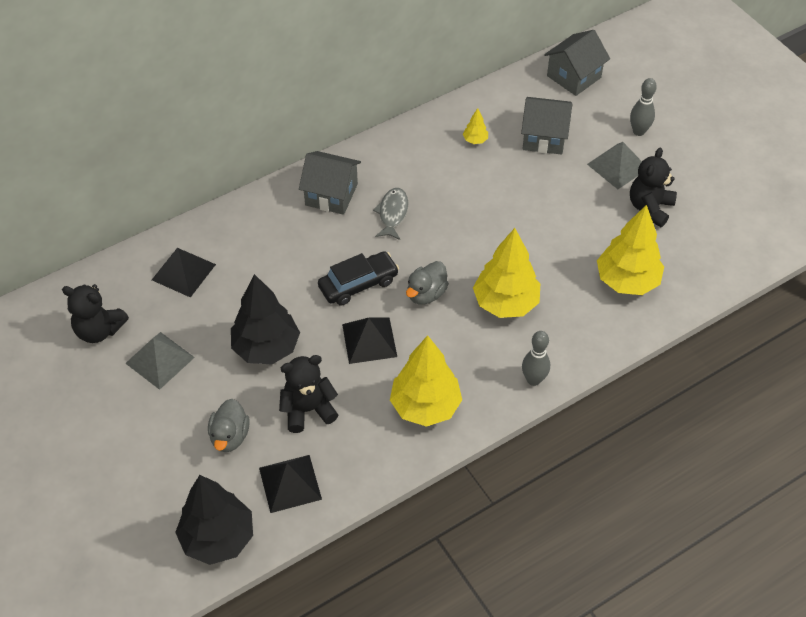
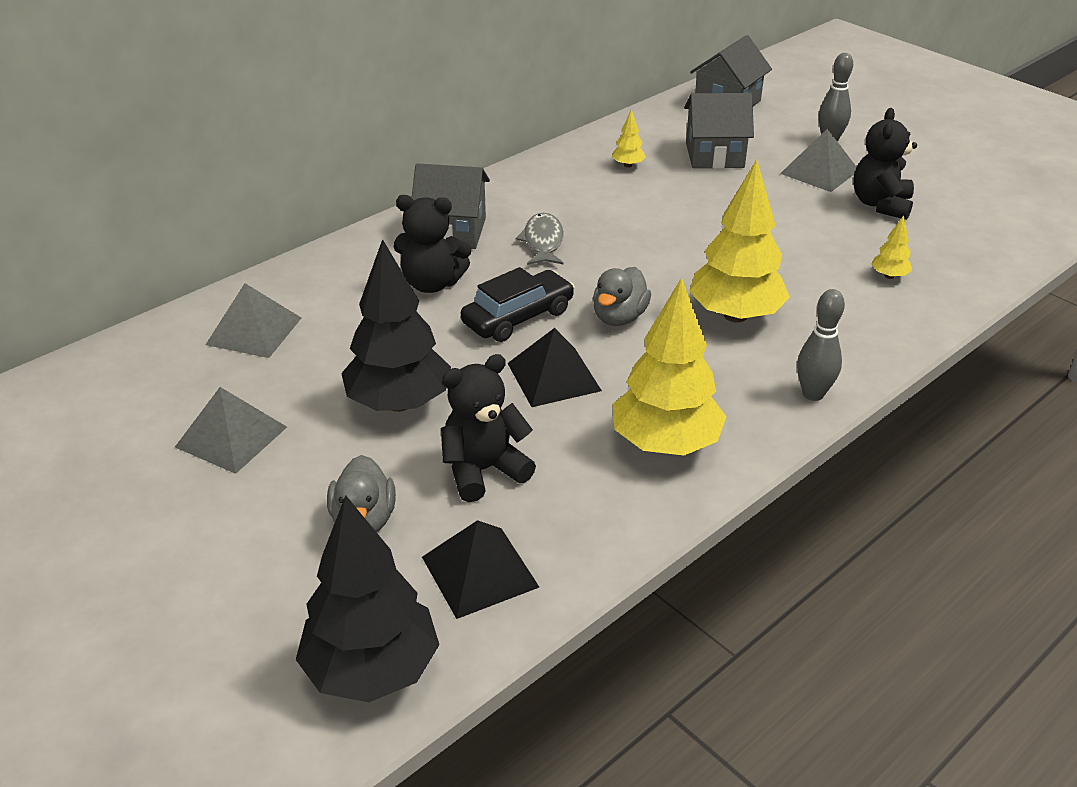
camera: 10 degrees left, 15 degrees down
black teddy bear [62,284,129,343] -> black teddy bear moved to [394,195,471,293]
black pyramid [152,248,216,298] -> grey pyramid [206,283,301,358]
yellow tree [597,205,664,295] -> yellow tree [872,215,912,279], size x0.42

